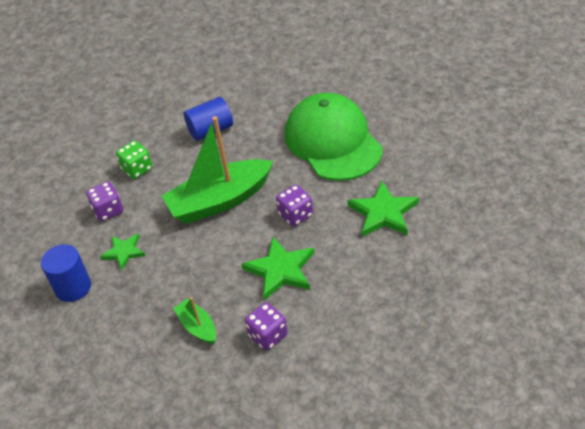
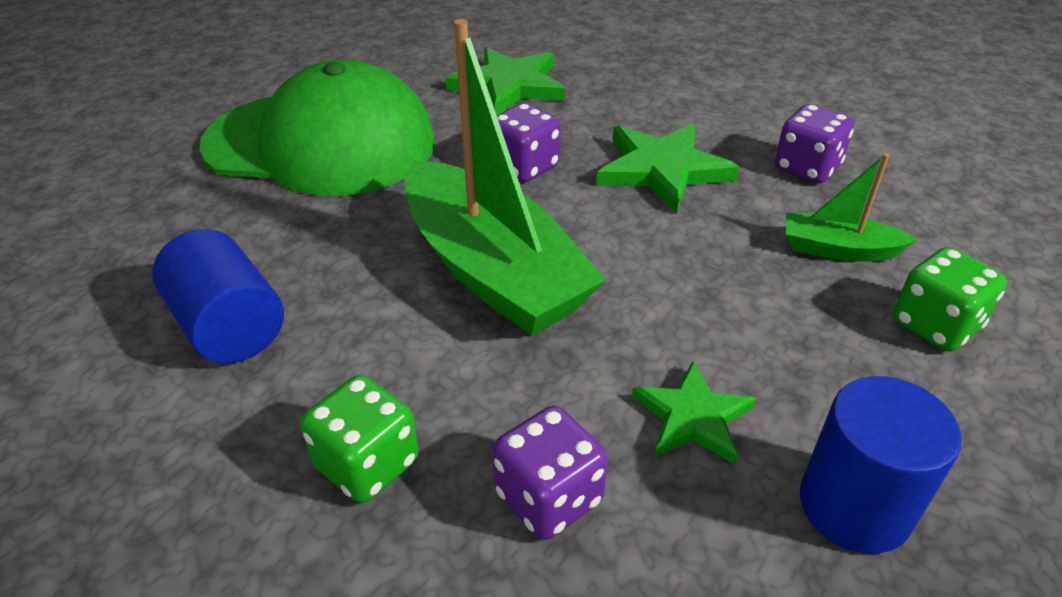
camera: 105 degrees left, 5 degrees down
green boat [173,297,216,344] -> green boat turned 60 degrees clockwise [785,153,917,262]
green cap [285,93,383,181] -> green cap turned 135 degrees counterclockwise [199,60,435,196]
none -> green dice [893,247,1007,351]

